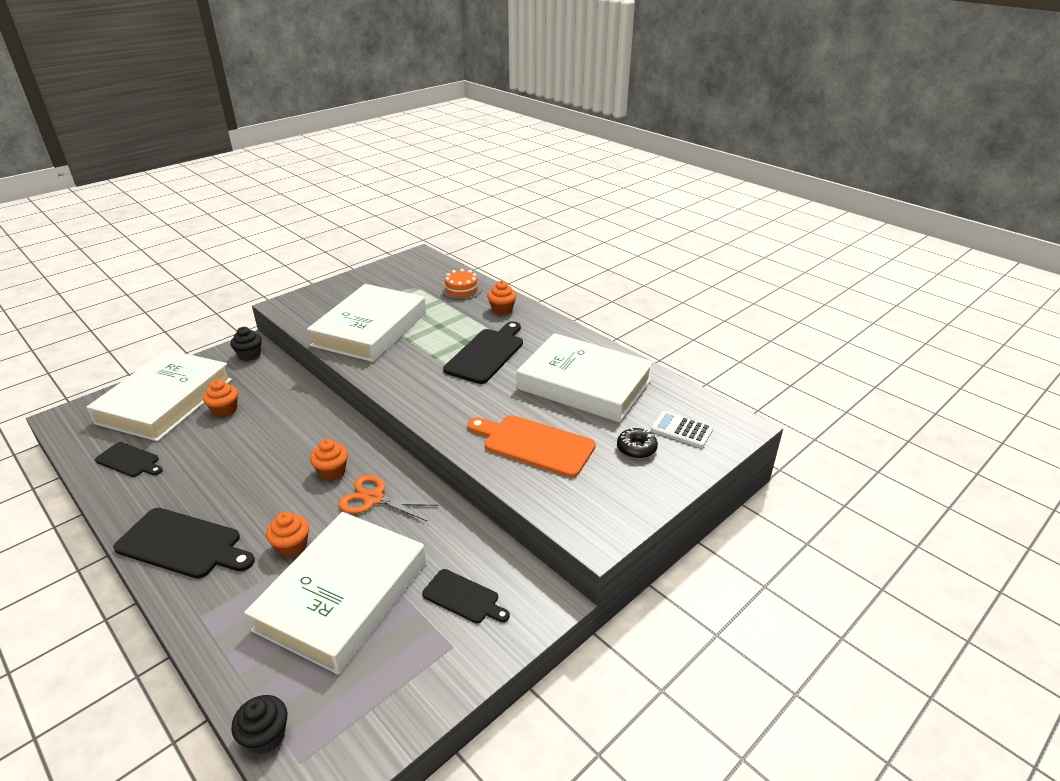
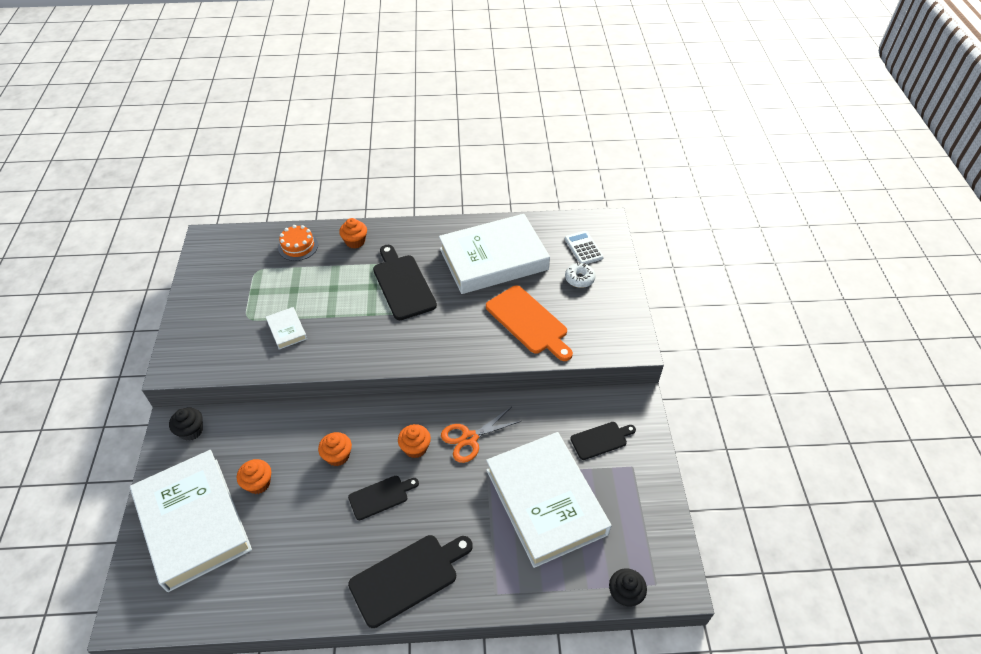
camera: 50 degrees left, 15 degrees up
black cutting board [95,442,163,477] -> black cutting board moved to [348,476,419,520]
orange cupcake [266,512,309,557] -> orange cupcake moved to [318,432,352,466]
white book [307,284,426,362] -> white book [266,307,307,350], size x0.40
orange cutting board [468,415,596,477] -> orange cutting board turned 105 degrees counterclockwise [486,285,573,361]
black donut [617,428,658,459] -> white donut [565,262,596,288]
white calculator [651,411,713,448] -> white calculator turned 90 degrees clockwise [565,231,604,264]

